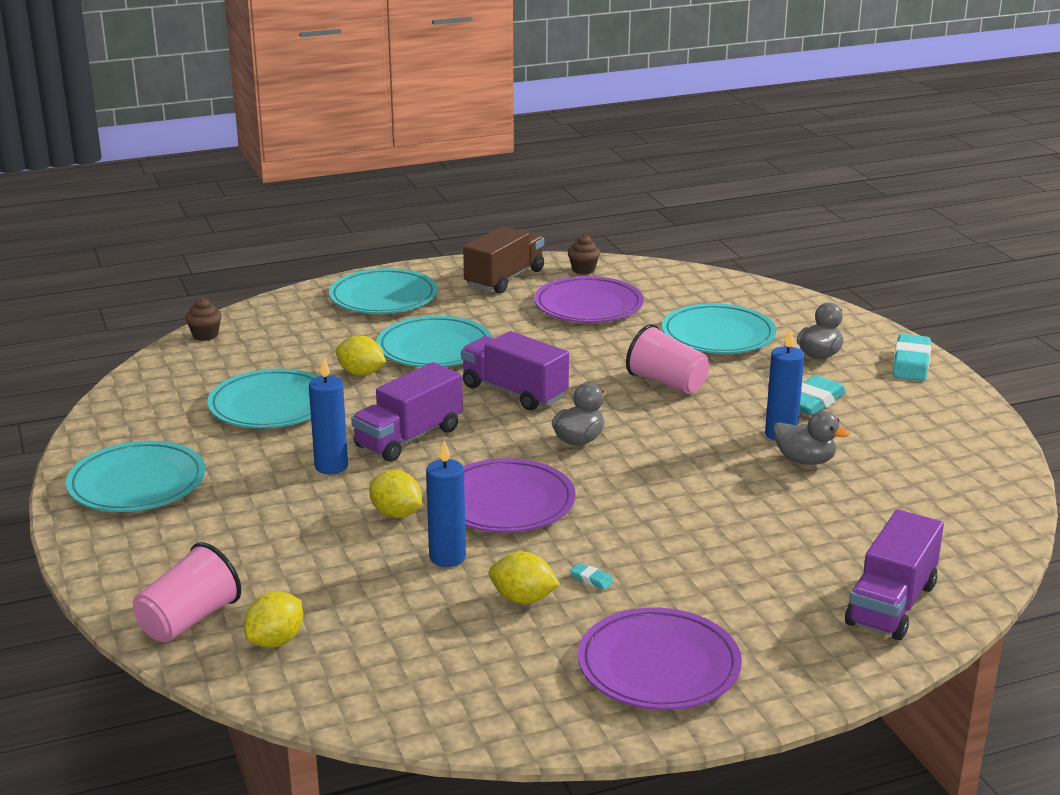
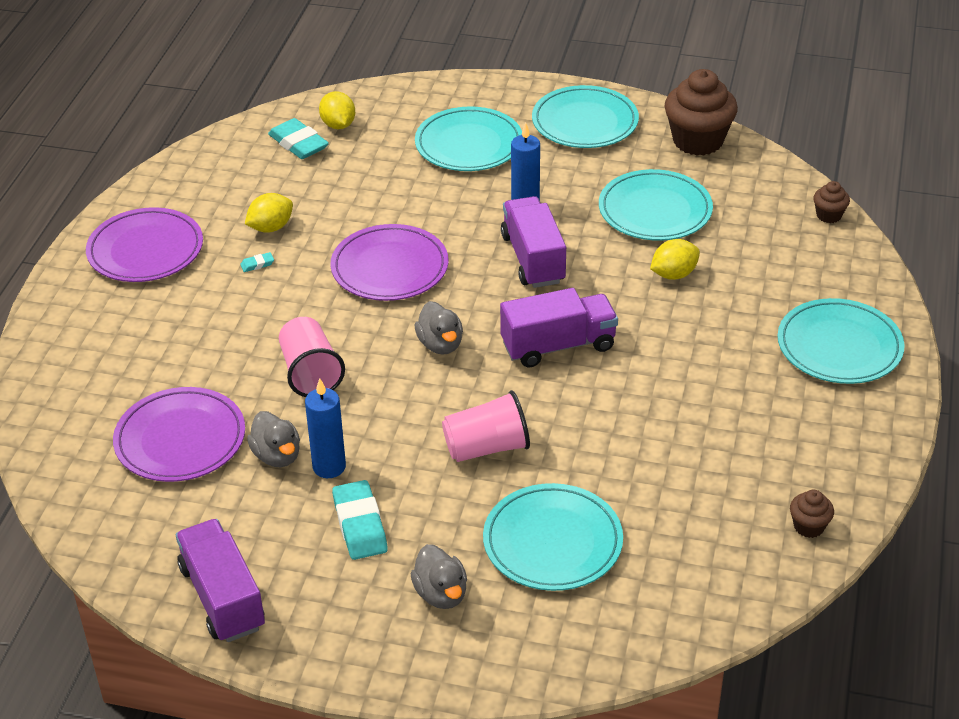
camera: 125 degrees right, 15 degrees up
pink cup [133,542,241,642] -> pink cup moved to [279,317,345,397]
yellow lemon [369,470,422,518] -> none
turquoise plate [377,316,492,367] -> turquoise plate moved to [415,106,522,171]
blue candle [426,440,466,567] -> none
brown truck [463,226,544,293] -> none
purple plate [534,276,644,323] -> purple plate moved to [113,387,245,482]
grey duck [773,411,850,465] -> grey duck turned 90 degrees counterclockwise [247,411,300,467]
purple truck [845,509,944,640] -> purple truck moved to [176,519,265,642]
turquoise eraser [893,334,931,381] -> turquoise eraser moved to [268,118,329,159]
none -> brown cupcake [664,69,738,156]

